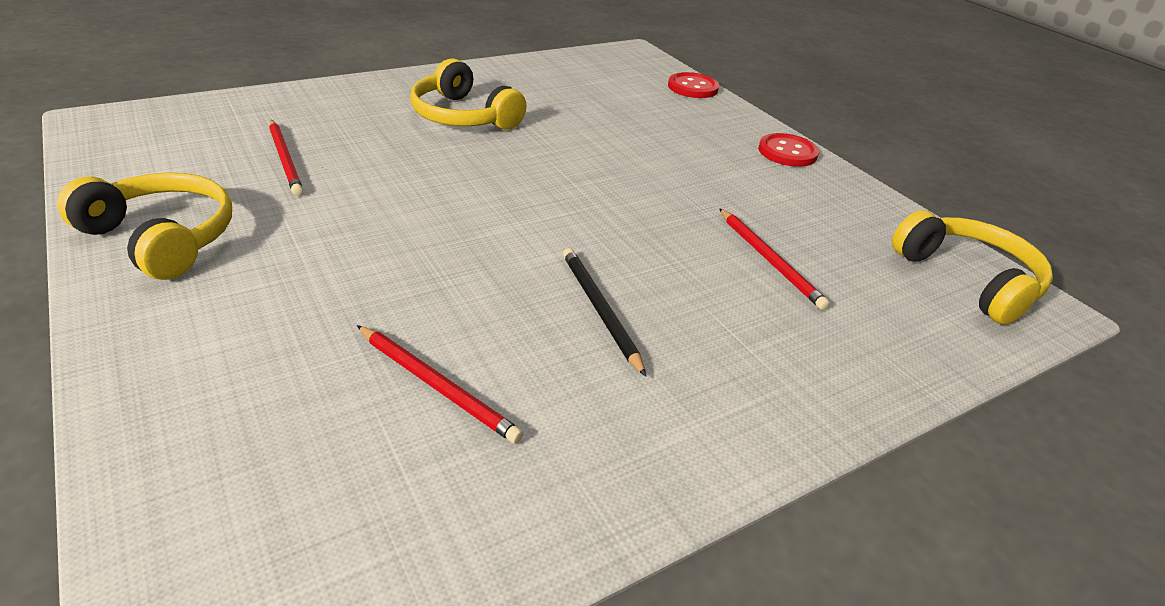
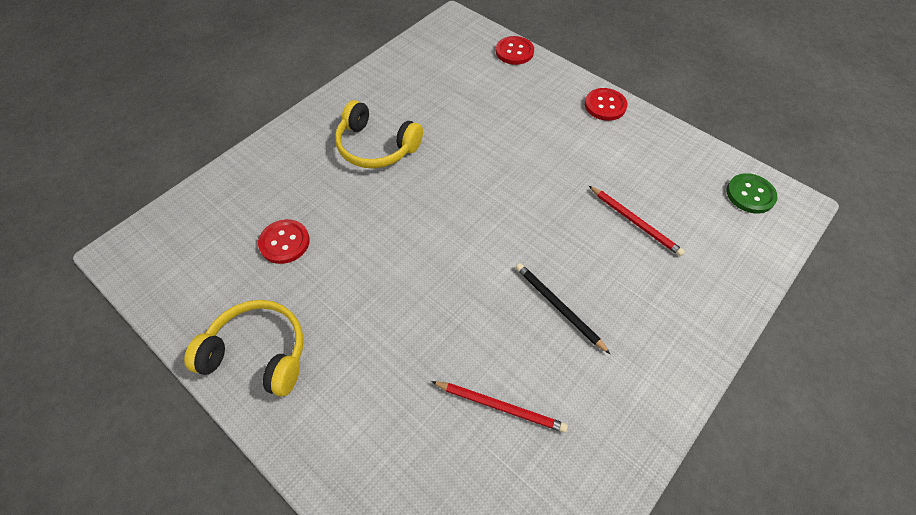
camera: 15 degrees left, 20 degrees up
red pencil [269,120,303,196] -> red button [258,219,310,264]
yellow headphones [892,210,1053,325] -> green button [726,173,778,213]

